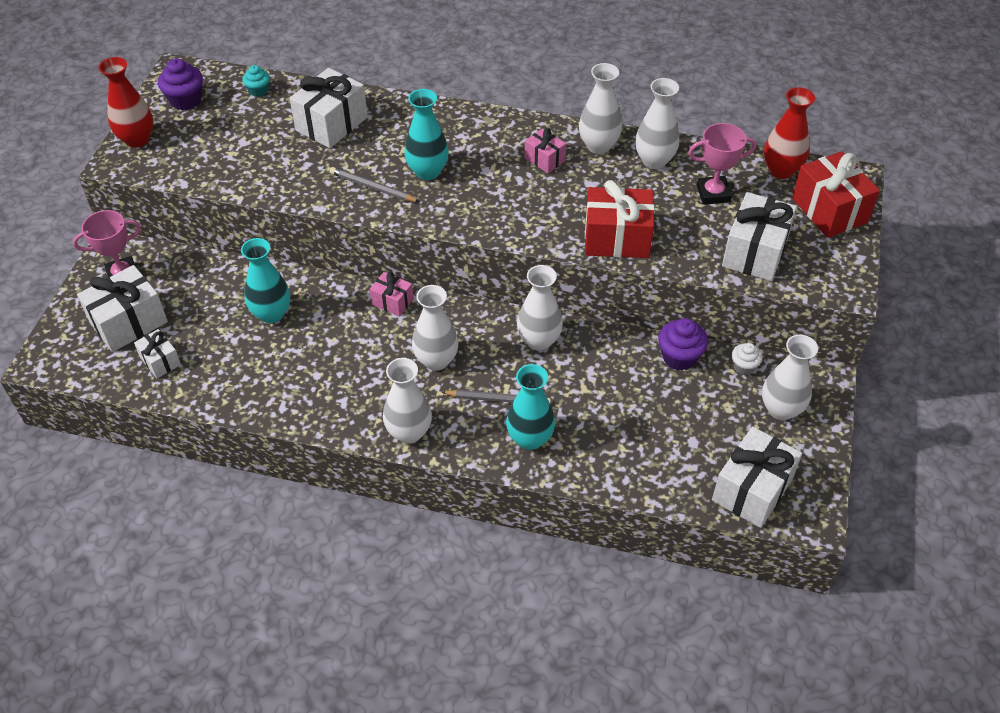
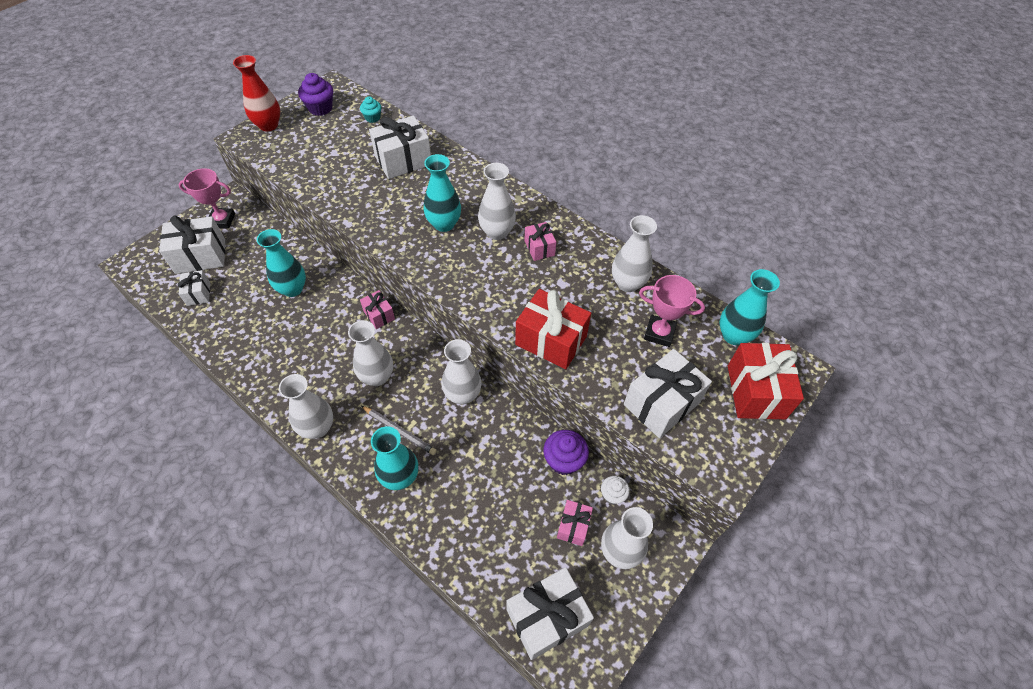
camera: 25 degrees right, 5 degrees up
grey pencil [330,167,420,202] -> none
white vase [579,63,622,154] -> white vase moved to [478,163,516,240]
red vase [764,87,815,179] -> turquoise vase [720,269,780,345]
none -> pink gift [557,500,593,546]

